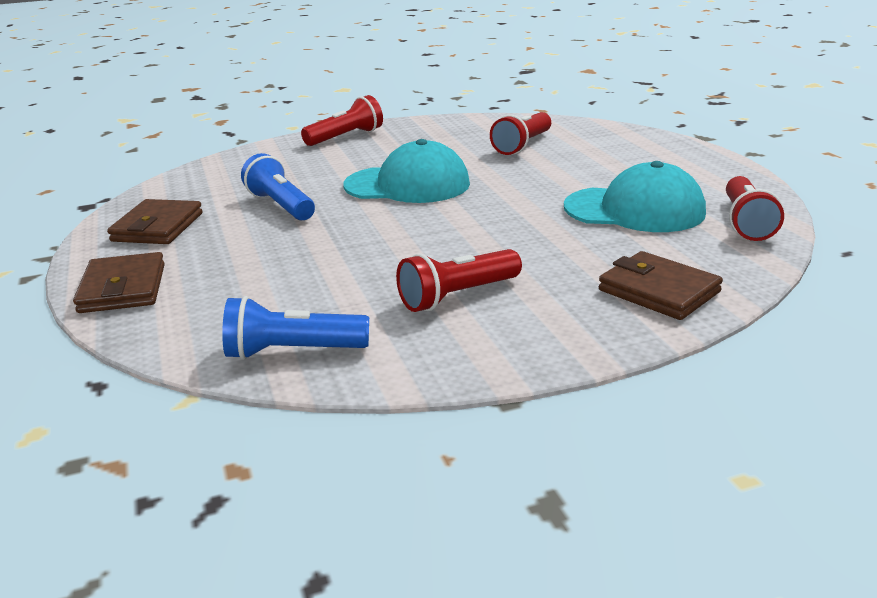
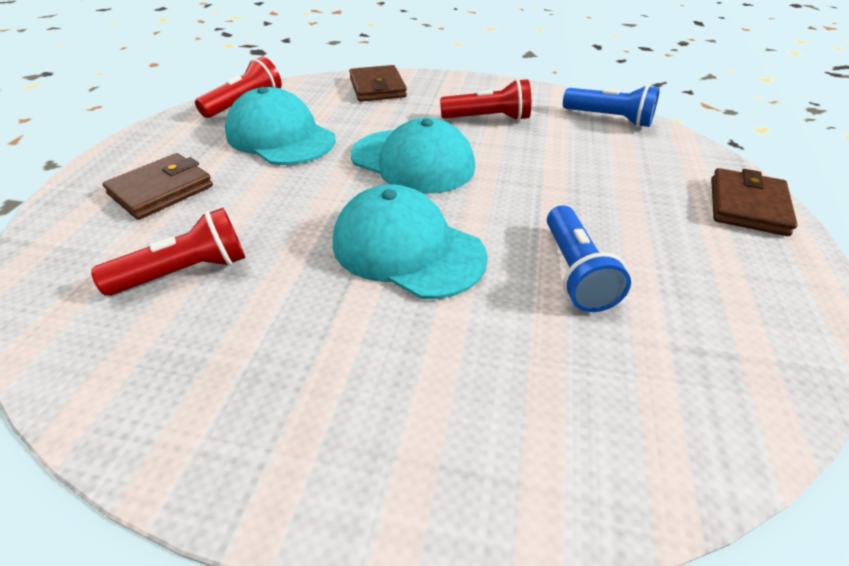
camera: 150 degrees left, 15 degrees up
brown wallet [107,199,203,244] -> brown wallet moved to [102,153,213,220]
red flashlight [301,95,383,146] -> none
none -> turquoise cap [351,118,475,194]

